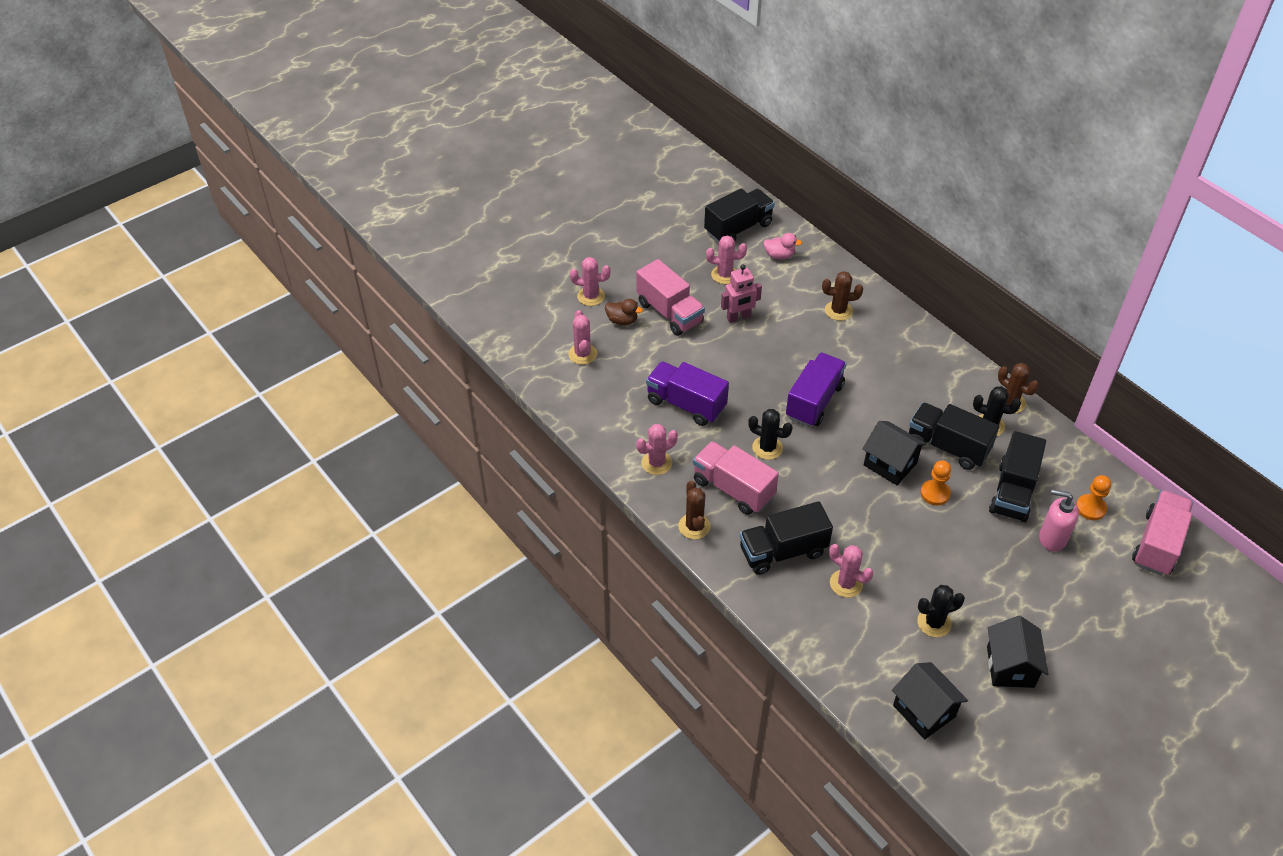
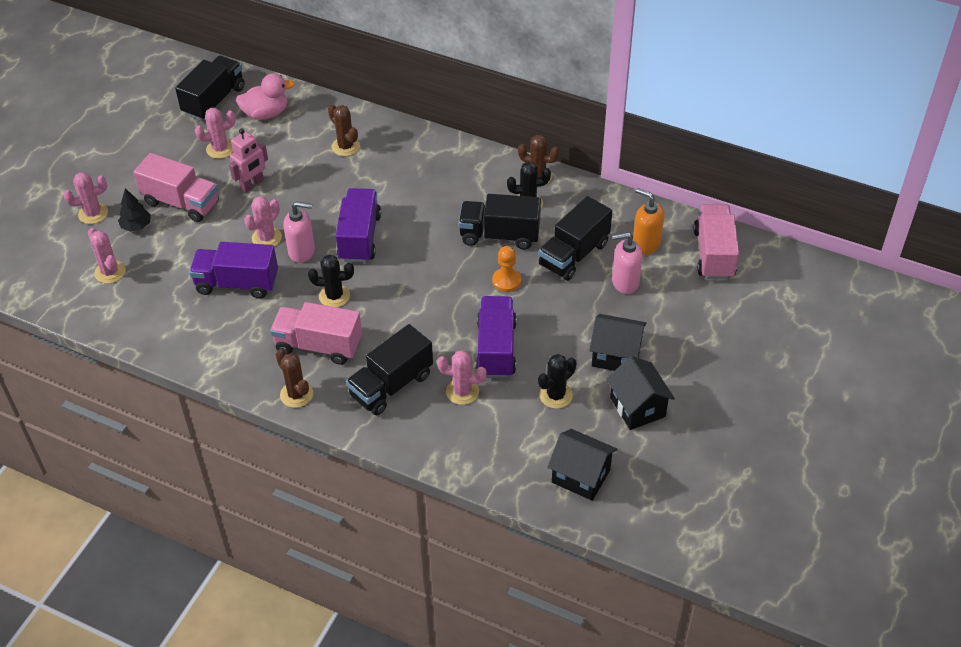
camera: 25 degrees left, 0 degrees up
brown duck [605,299,643,325] -> black tree [118,188,151,232]
pink cactus [636,424,678,475] -> pink cactus moved to [244,196,282,247]
pink duck [763,233,802,259] -> pink duck [236,73,295,120], size x1.52
brown cactus [822,271,863,321] -> brown cactus turned 75 degrees clockwise [328,104,360,156]
black house [863,421,927,485] -> black house moved to [589,314,646,371]
black truck [989,431,1046,522] -> black truck turned 45 degrees clockwise [538,196,612,281]
orange pawn [1076,475,1111,520] -> orange soap dispenser [633,188,665,255]
none -> pink soap dispenser [283,201,315,263]
none -> purple truck [475,296,517,378]

